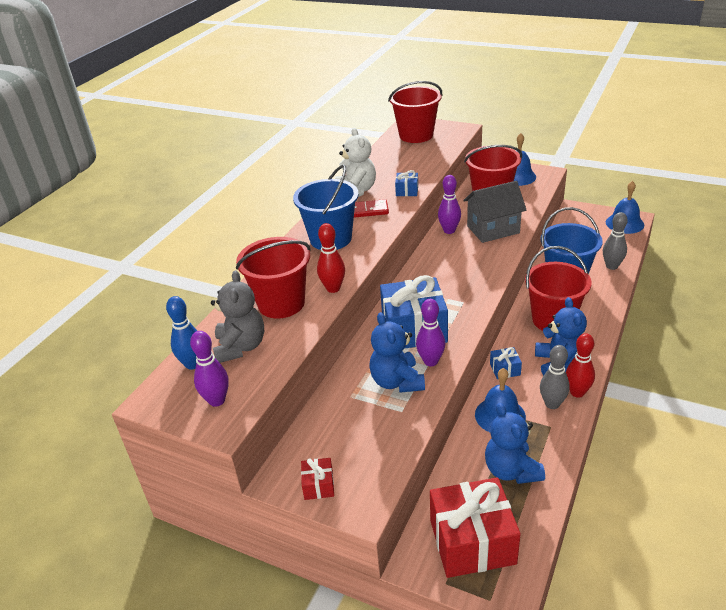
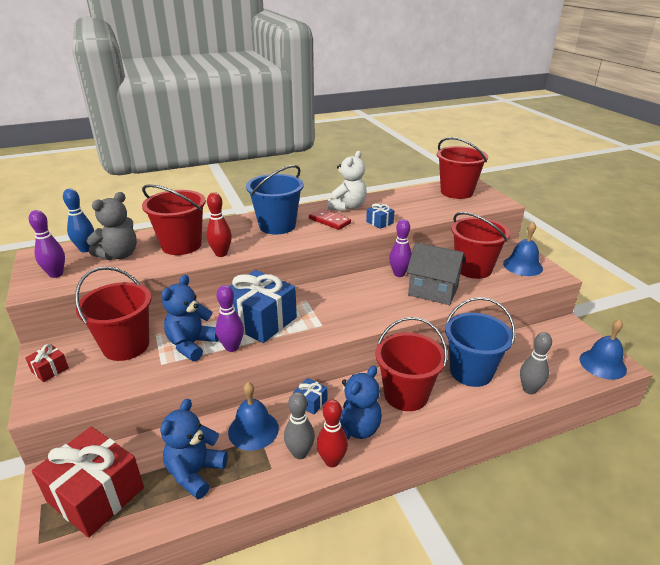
camera: 40 degrees right, 5 degrees down
none -> red bucket [75,266,152,361]

